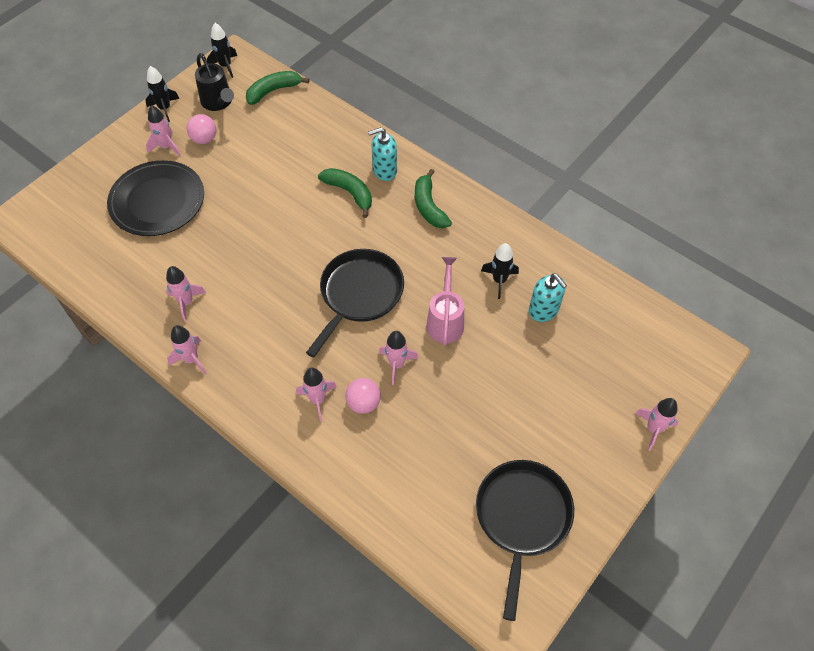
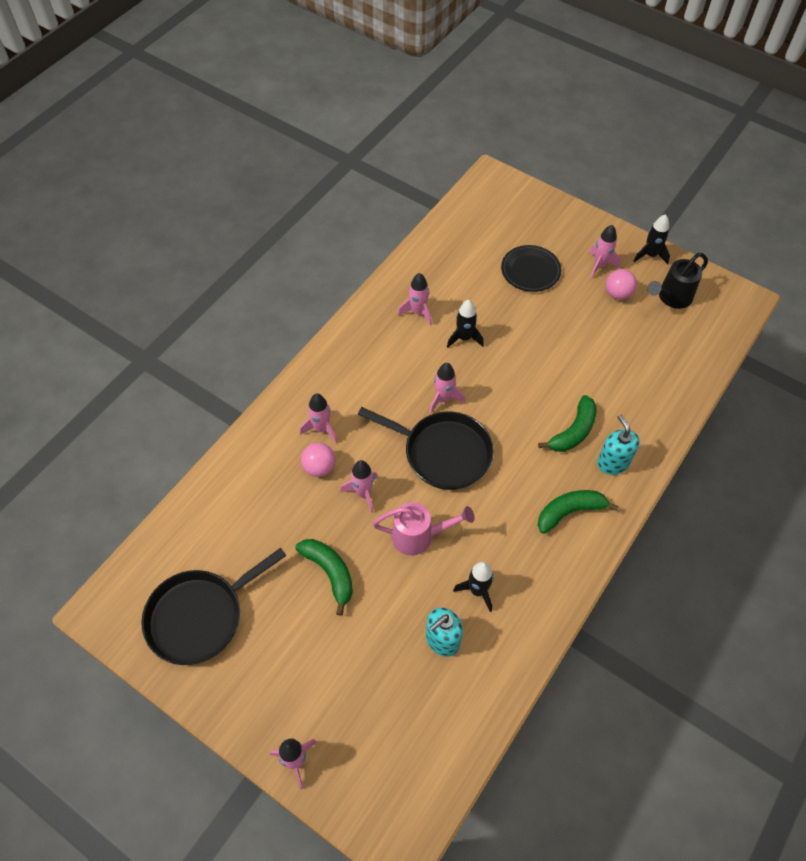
camera: 85 degrees right, 0 degrees up
black plate [107,160,204,236] -> black plate [501,245,561,292], size x0.64
pink rocket [167,325,207,374] -> pink rocket moved to [429,363,465,414]
black rocket [207,23,237,78] -> black rocket moved to [447,300,484,348]
green banana [246,71,309,105] -> green banana moved to [295,539,353,616]
black pan [476,460,574,621] -> black pan turned 135 degrees clockwise [141,548,286,665]

